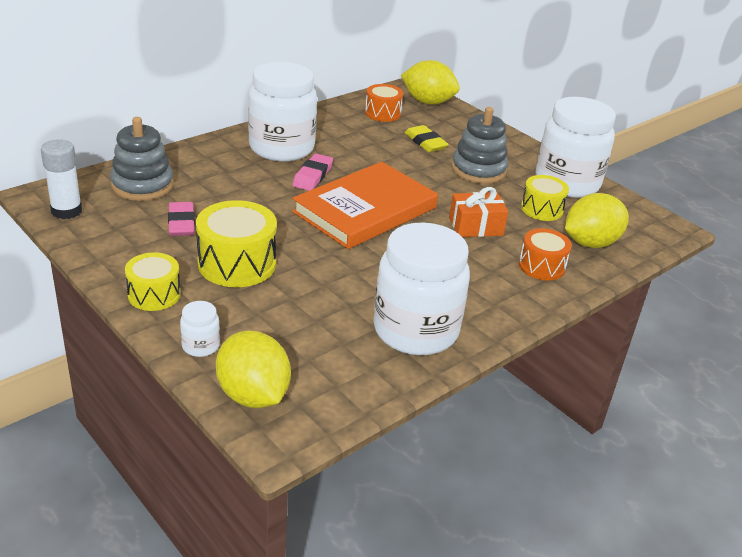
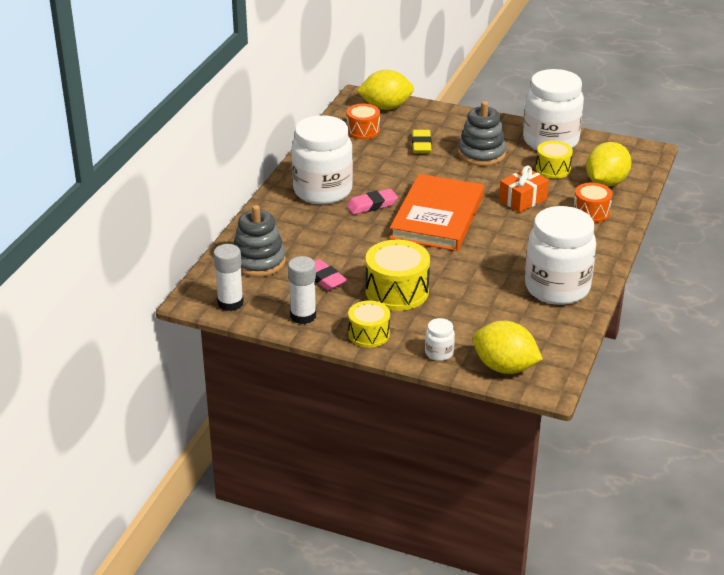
camera: 25 degrees left, 0 degrees up
pink eraser [293,154,333,191] -> pink eraser turned 75 degrees clockwise [346,189,398,215]
yellow eraser [405,125,449,152] -> yellow eraser turned 60 degrees clockwise [412,130,432,153]
none -> white glue stick [288,256,316,324]

